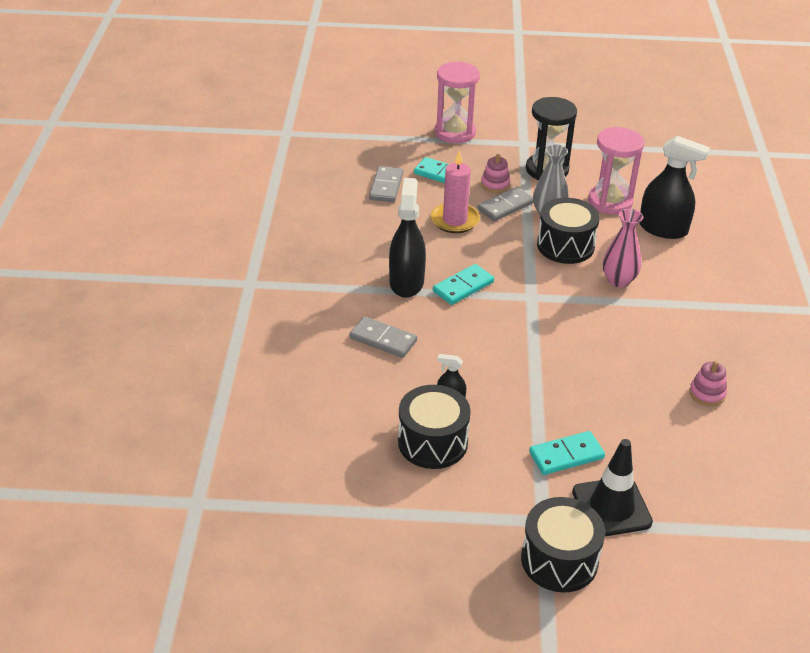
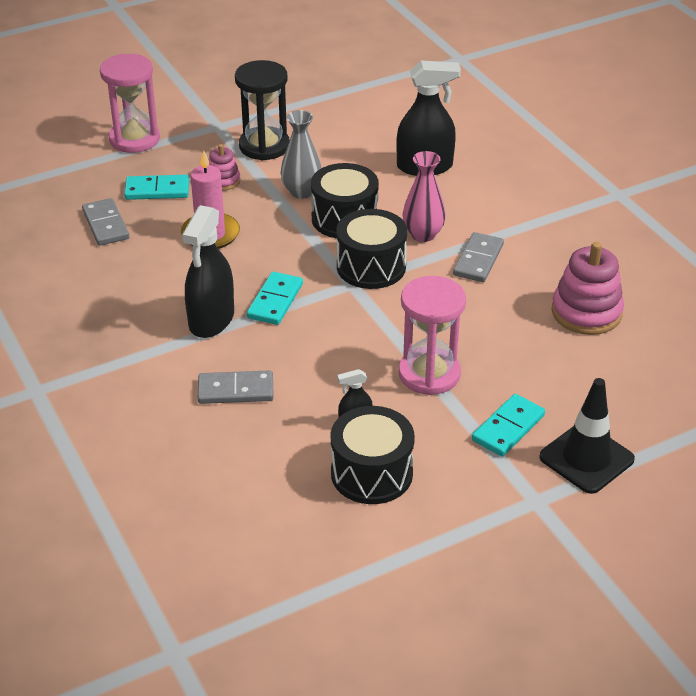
camera: 30 degrees left, 0 degrees up
black spray bottle [389,178,426,298] -> black spray bottle turned 135 degrees counterclockwise [182,205,234,338]
grey domino [478,187,533,221] -> grey domino moved to [453,232,504,282]
black drum [521,497,605,592] -> black drum moved to [336,209,407,289]
pink hourglass [588,127,644,214] -> pink hourglass moved to [398,276,466,395]
pink stacking toy [689,361,727,406] -> pink stacking toy [552,242,624,335], size x1.80

